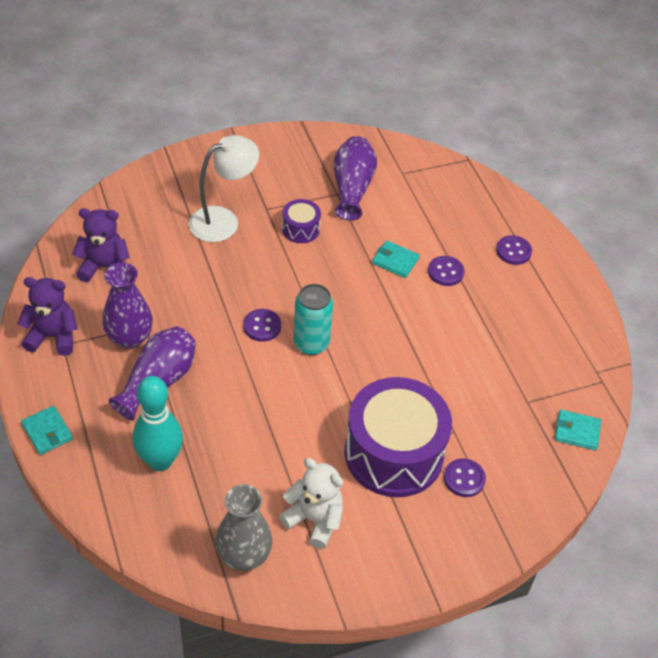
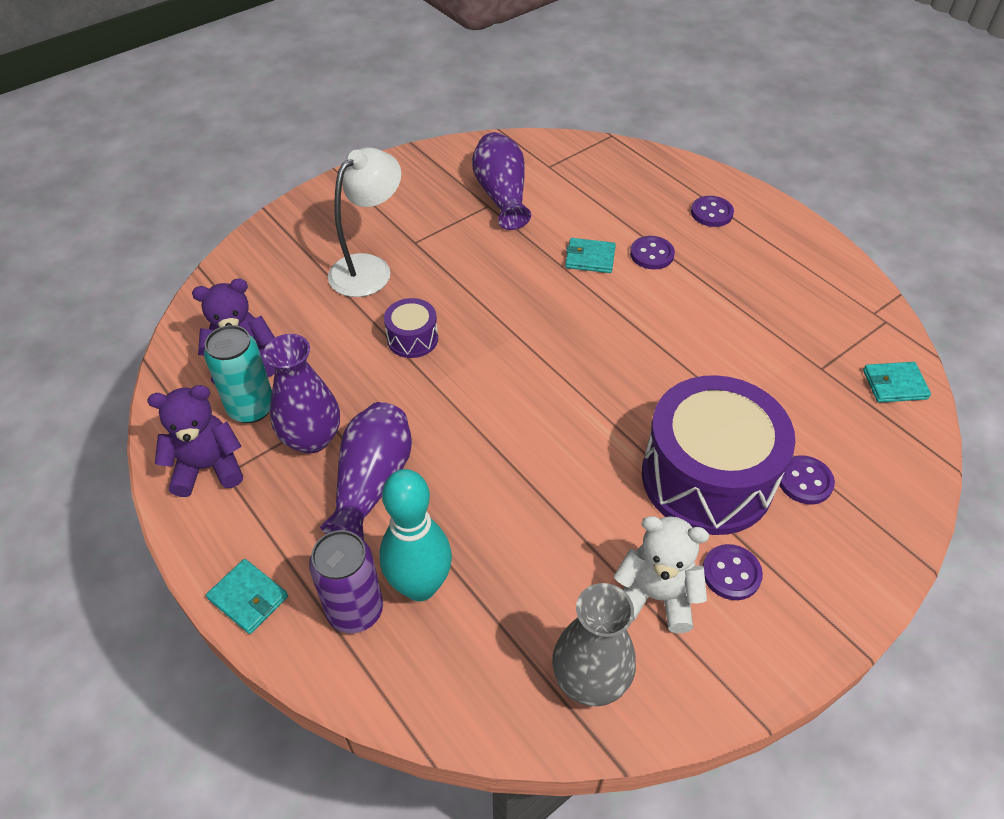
camera: 15 degrees left, 0 degrees up
purple button [243,309,281,342] -> purple button moved to [703,544,763,600]
purple drum [282,199,321,243] -> purple drum moved to [384,298,438,358]
turquoise can [293,284,333,355] -> turquoise can moved to [204,325,272,423]
none -> purple can [309,530,383,633]

